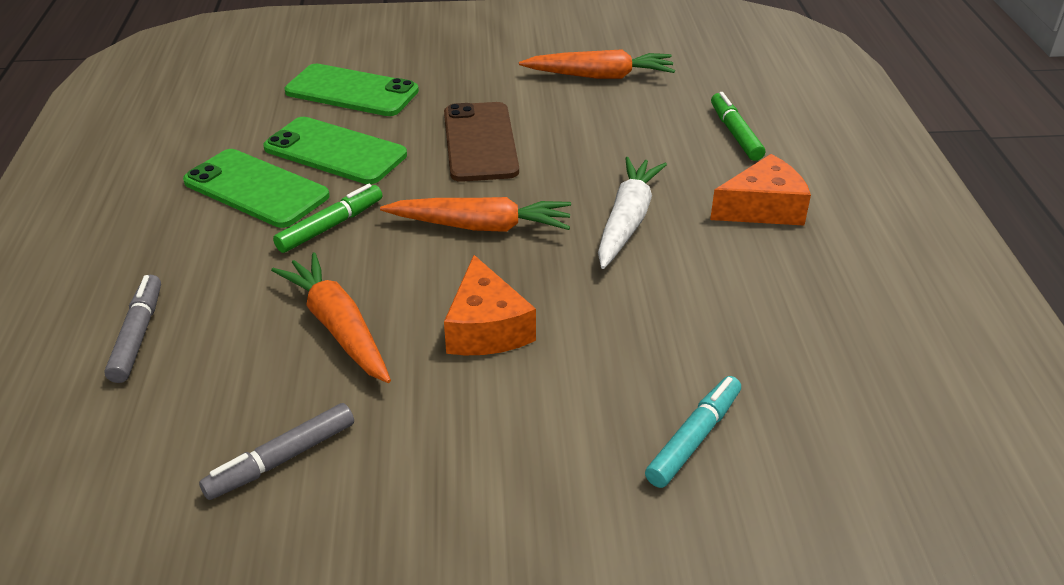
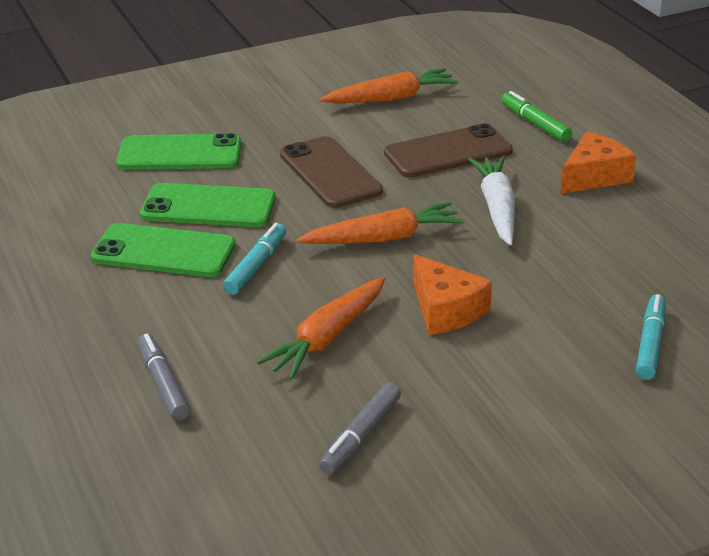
camera: 20 degrees left, 5 degrees down
orange carrot [271,252,391,383] -> orange carrot turned 90 degrees counterclockwise [257,276,385,379]
green marker [273,184,382,253] -> turquoise marker [223,223,286,295]
none -> brown phone [384,123,513,178]

